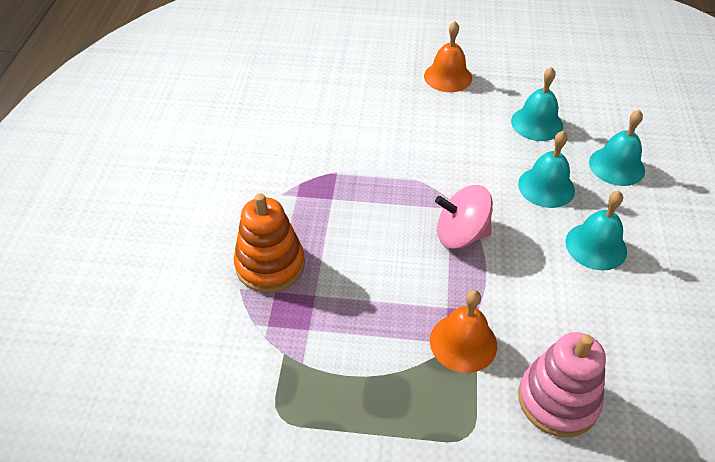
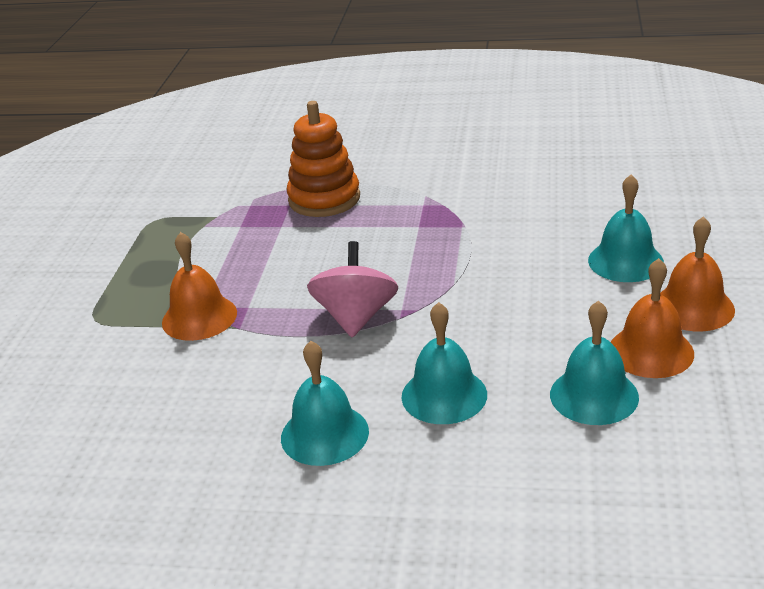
camera: 95 degrees right, 15 degrees down
pink stacking toy [518,332,606,437] -> none
turquoise bell [589,110,645,186] -> turquoise bell moved to [588,174,664,282]
none -> orange bell [611,258,694,378]

